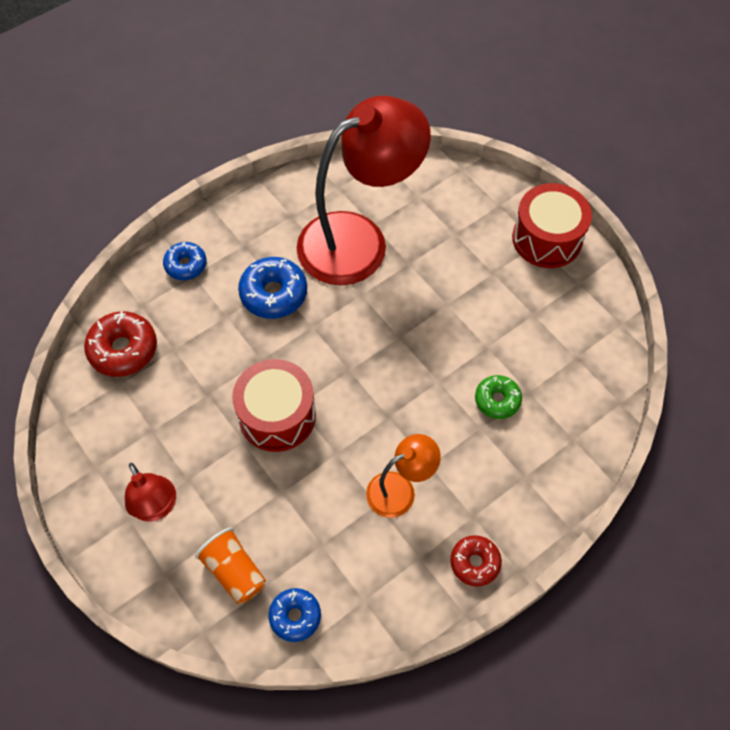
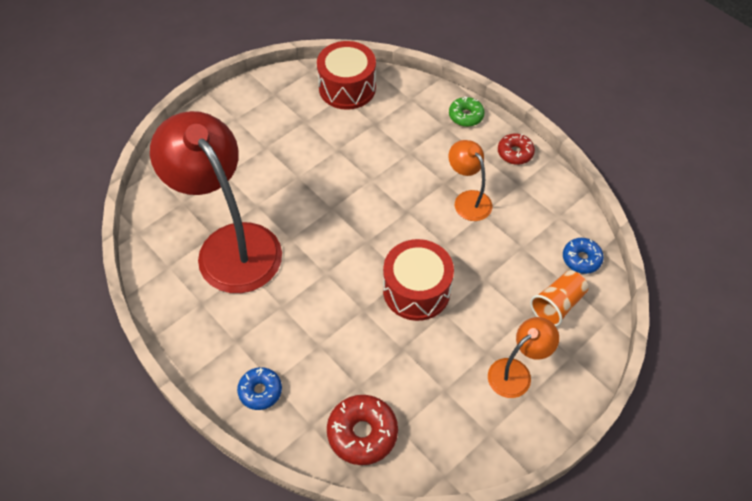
camera: 95 degrees left, 5 degrees down
red lamp [125,463,176,522] -> orange lamp [488,317,559,398]
blue donut [238,257,307,319] -> none
green donut [475,375,522,419] -> green donut moved to [449,96,485,127]
red drum [512,183,592,268] -> red drum moved to [317,41,376,110]

